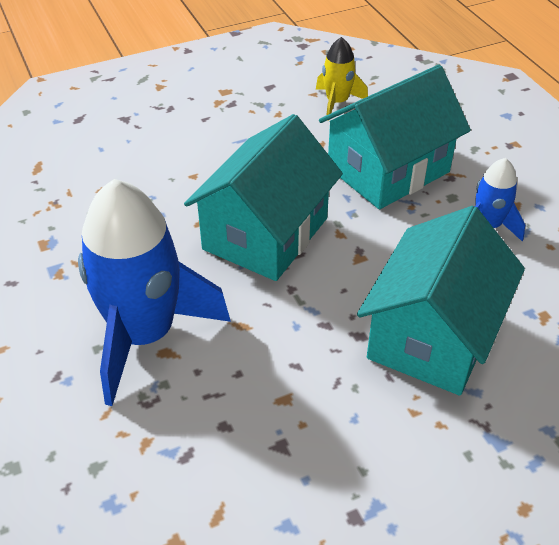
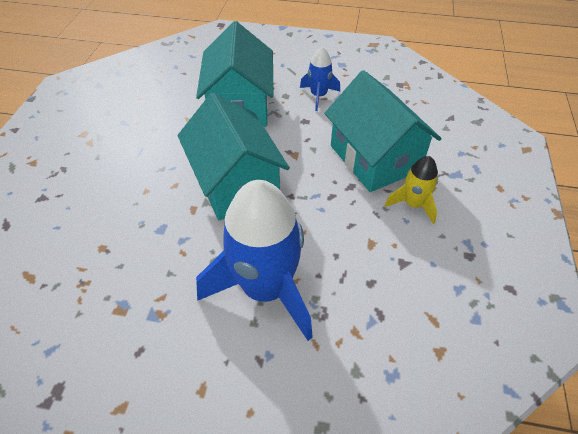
camera: 55 degrees left, 5 degrees up
yellow rocket [316,37,368,121] -> yellow rocket moved to [385,156,438,224]

